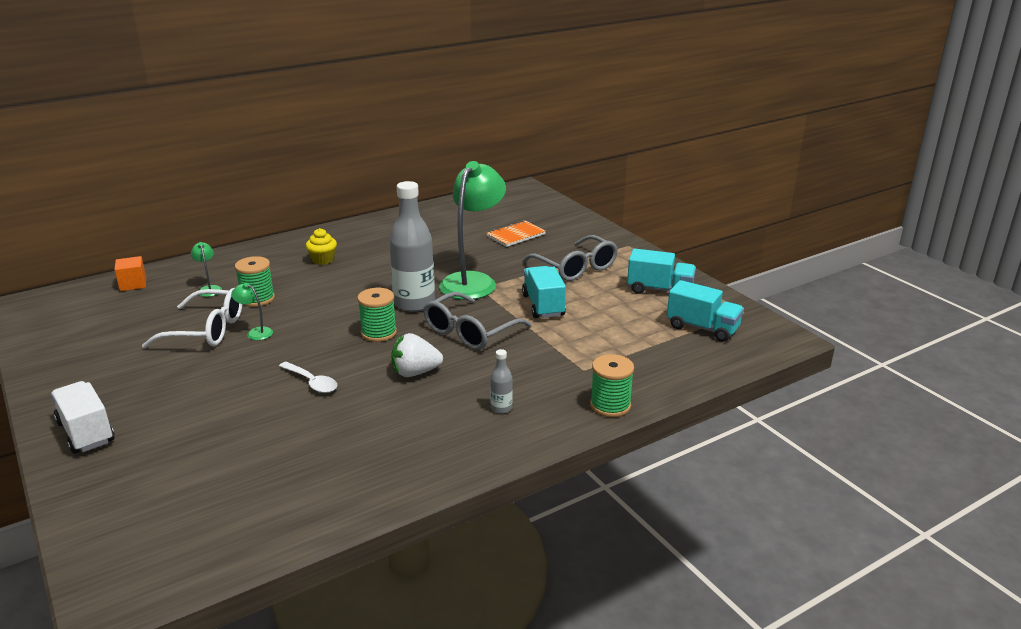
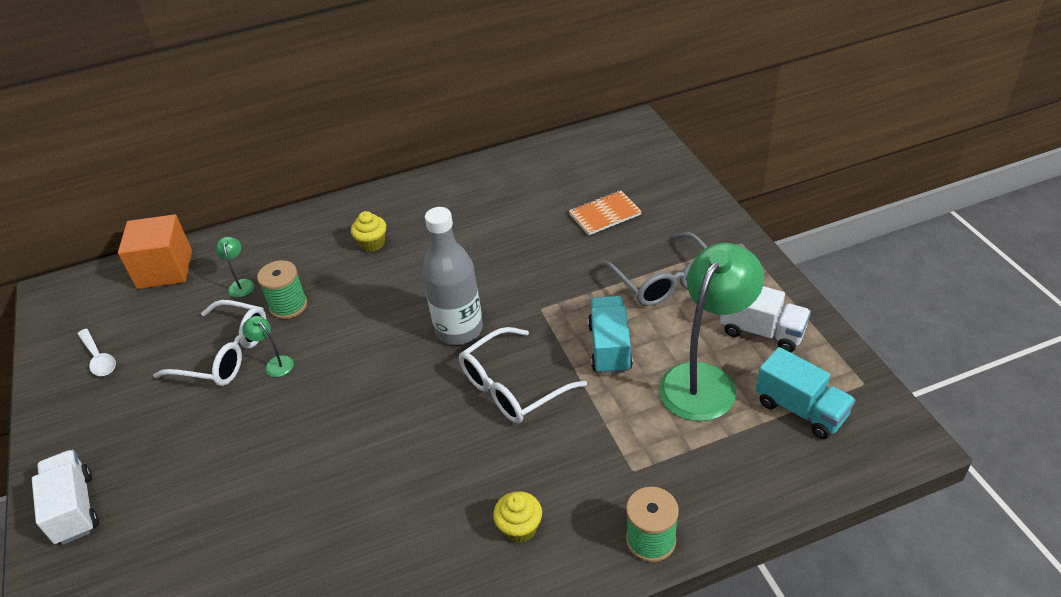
camera: 15 degrees right, 15 degrees up
orange cube [114,256,146,291] -> orange cube [118,214,192,289], size x1.80
white spoon [279,362,337,393] -> white spoon moved to [77,329,116,376]
green spool [357,288,397,342] -> none
white strawberry [391,333,443,377] -> none
grey glasses [424,292,532,350] -> white glasses [459,327,587,424]
green lamp [439,161,506,300] -> green lamp moved to [659,243,764,421]
grey bottle [490,349,513,414] -> yellow cupcake [493,491,542,543]
turquoise truck [627,248,696,294] -> white truck [720,286,811,352]

